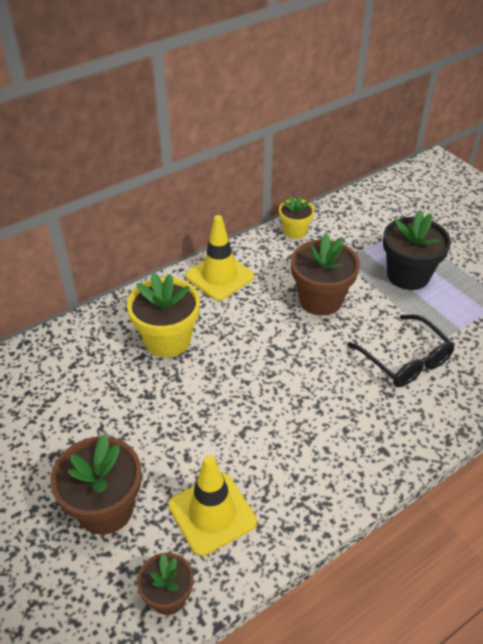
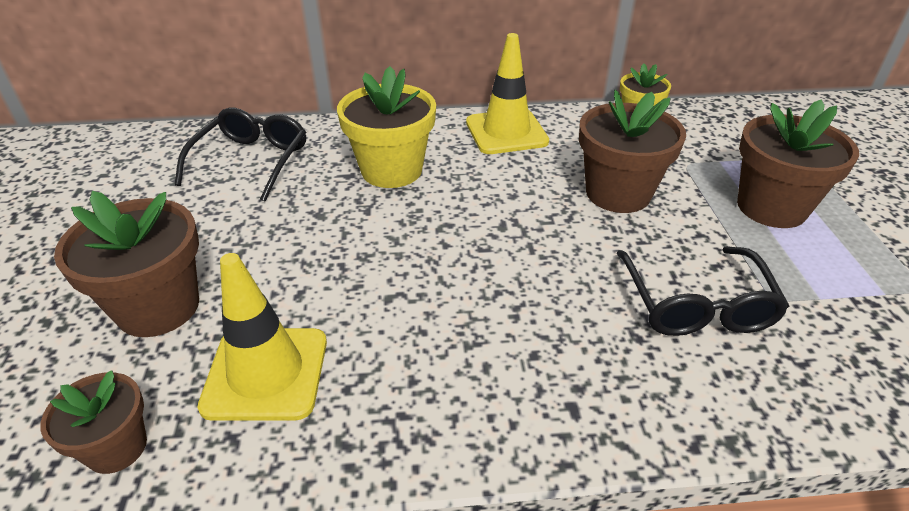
camera: 30 degrees right, 5 degrees down
black flower pot [383,210,451,290] -> brown flower pot [737,100,859,228]
none -> black glasses [175,108,306,202]

